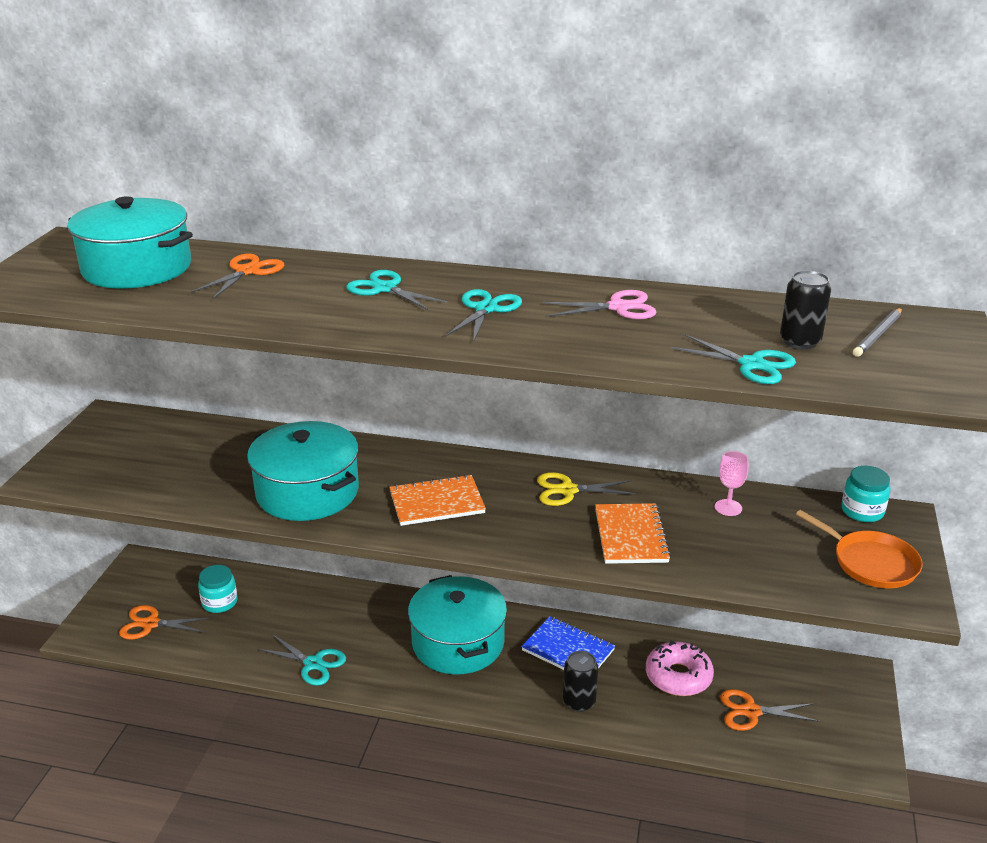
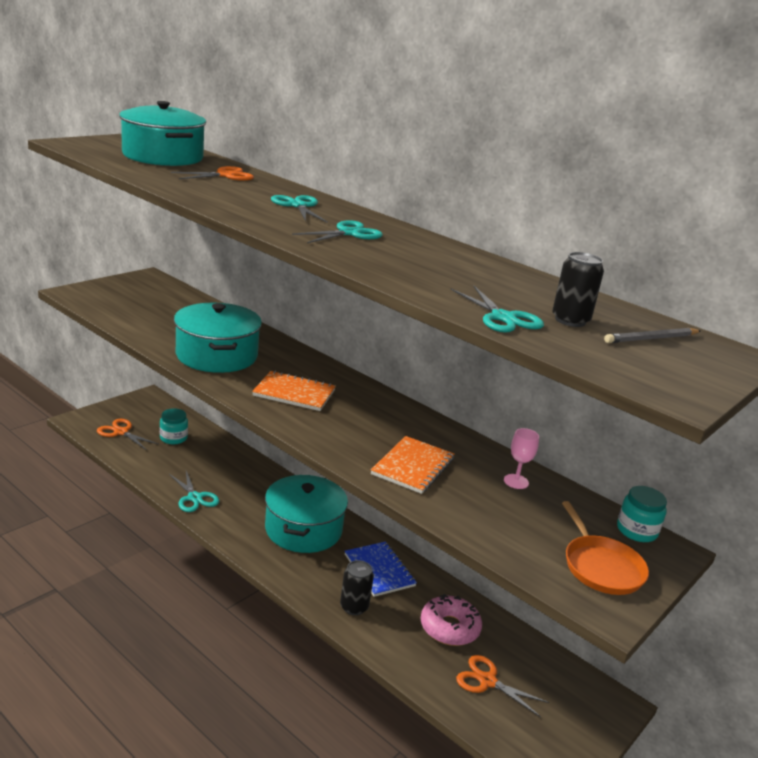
camera: 25 degrees right, 5 degrees down
yellow scissors [537,472,636,506] -> none
pink scissors [543,290,657,319] -> none

